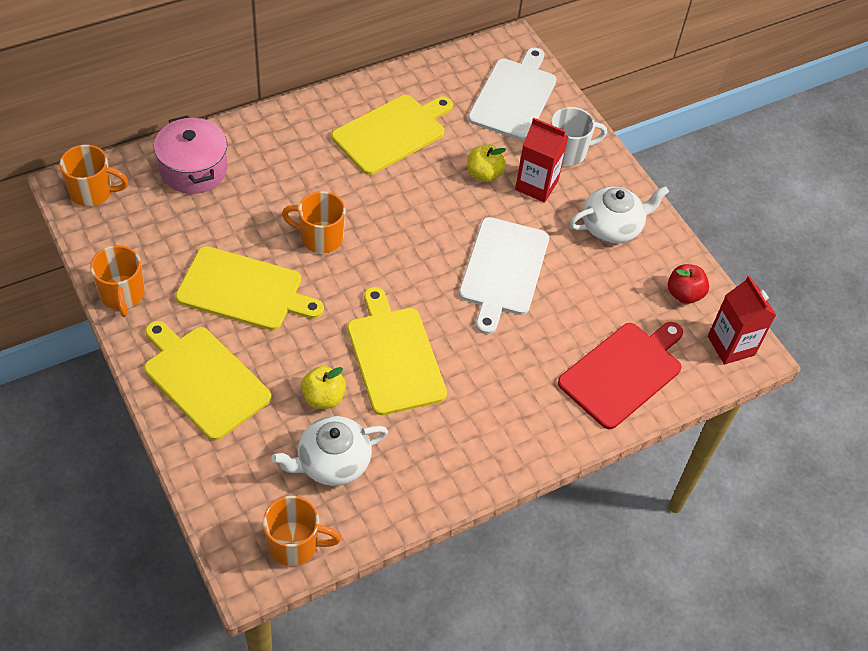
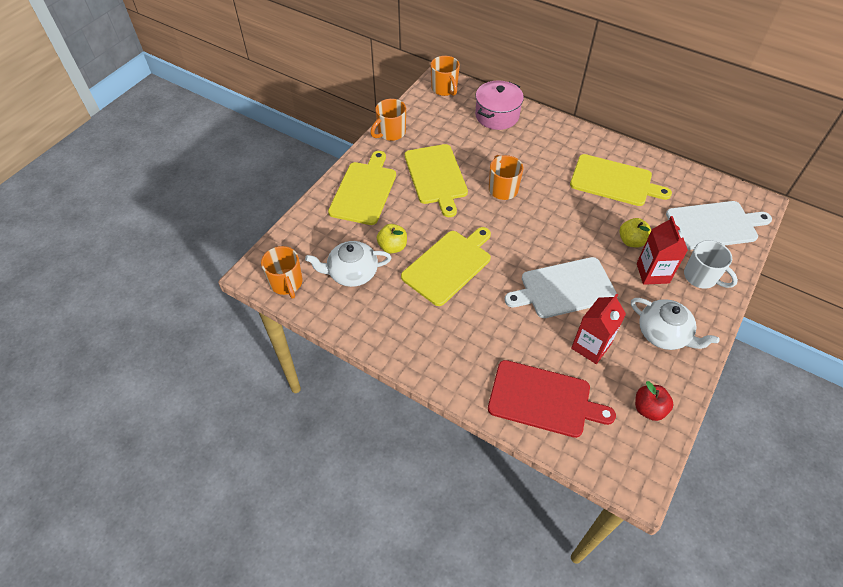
camera: 65 degrees right, 0 degrees up
white teapot [271,416,388,486] -> white teapot turned 45 degrees counterclockwise [305,241,391,287]
red carton [708,275,776,364] -> red carton moved to [571,293,626,364]

